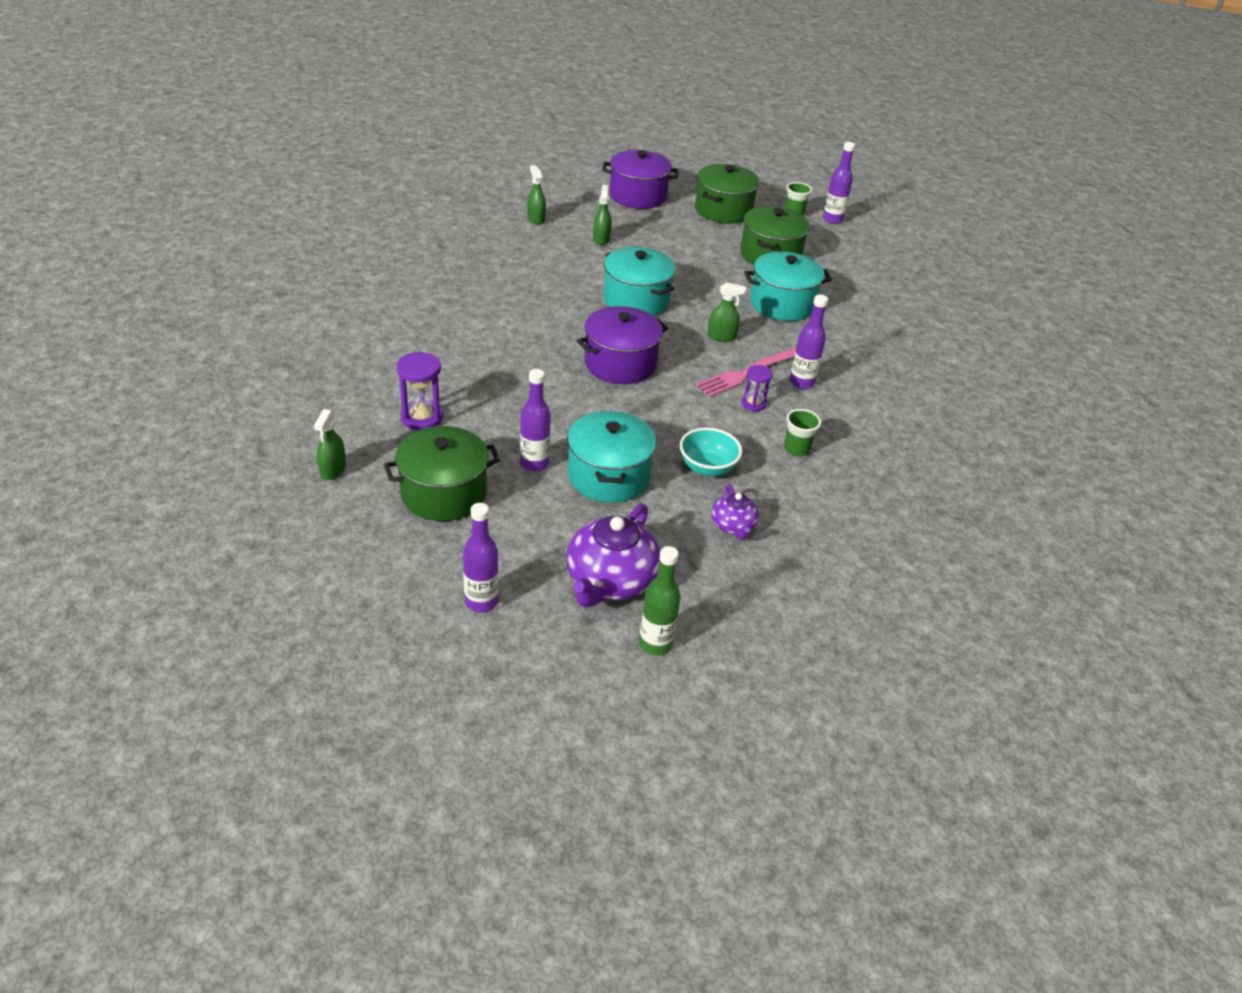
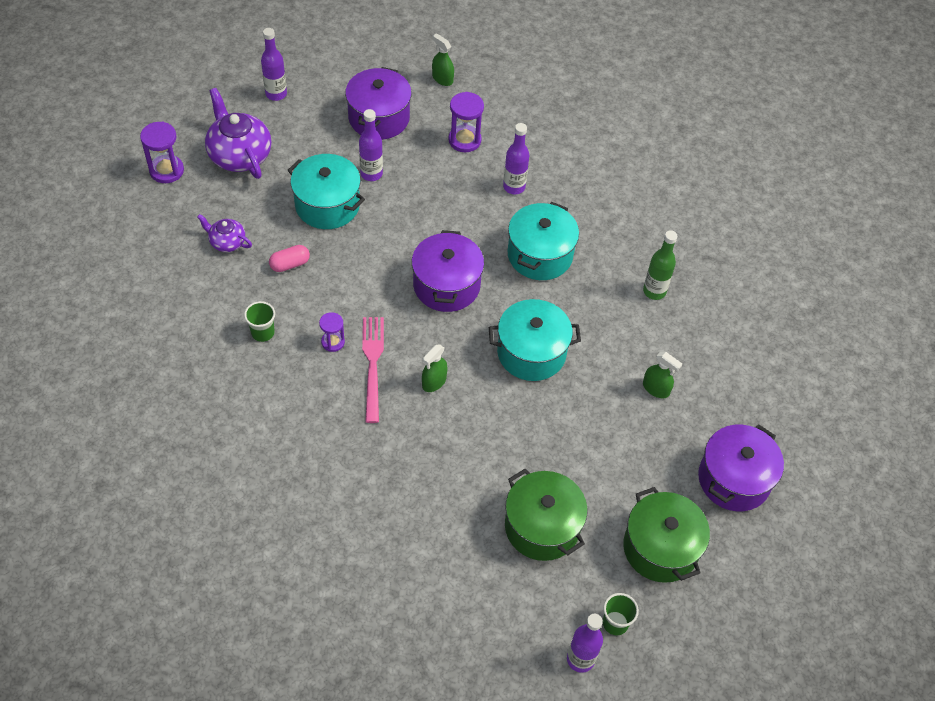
camera: 125 degrees right, 15 degrees up
green pot [384,426,500,521] -> purple pot [345,67,412,140]
green spray bottle [527,165,546,225] -> none
green bottle [639,546,681,656] -> green bottle moved to [643,230,677,300]
turquoise bowl [680,427,742,476] -> pink capsule [269,245,310,272]
turquoise pot [744,251,832,321] -> turquoise pot moved to [508,202,579,280]
purple bottle [789,294,828,389] -> purple bottle moved to [503,123,530,194]
none -> purple hourglass [140,122,184,183]

